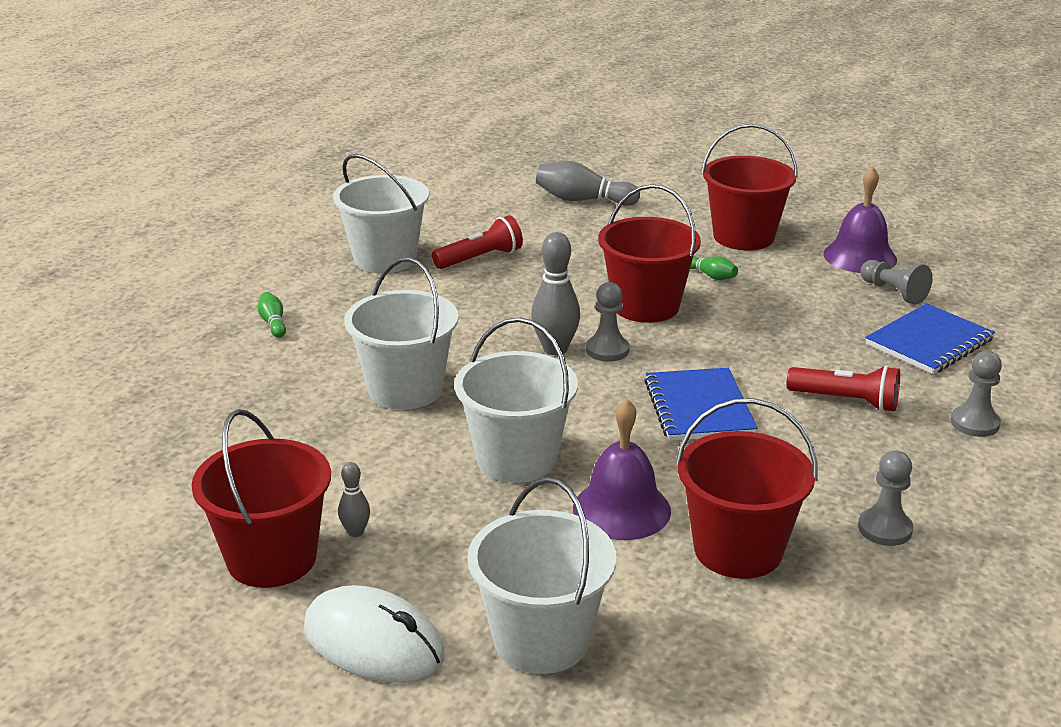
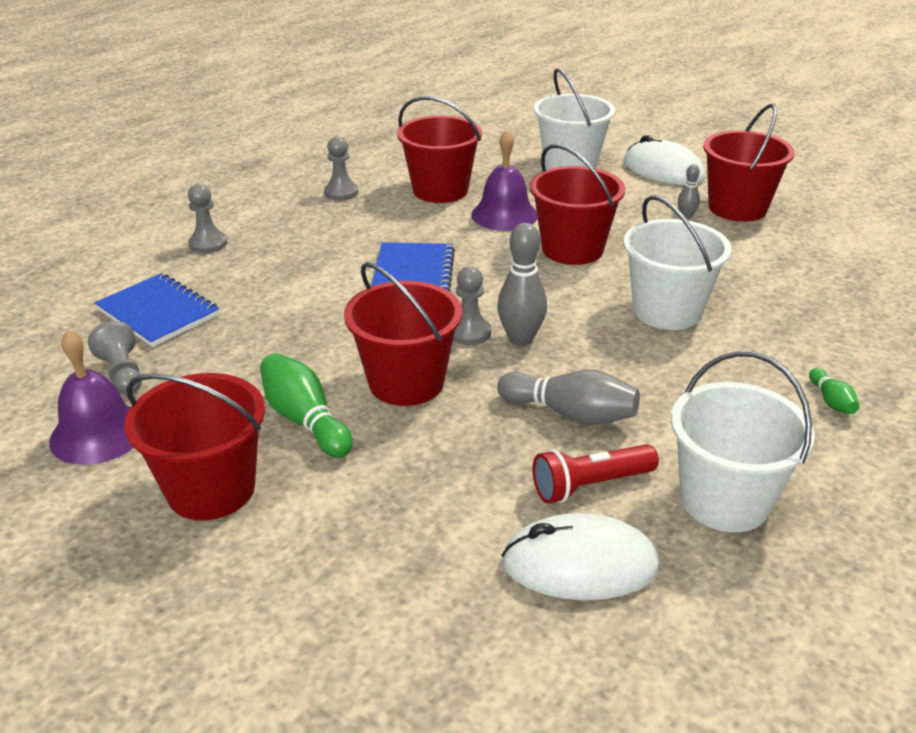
camera: 170 degrees left, 5 degrees up
white bucket [454,317,578,483] -> red bucket [530,144,625,265]
grey bowling pin [536,161,640,206] -> grey bowling pin moved to [497,370,640,425]
green bowling pin [690,256,738,280] -> green bowling pin [260,353,353,458], size x1.87
red flashlight [787,365,900,412] -> none
blue notebook [865,303,995,374] -> blue notebook turned 75 degrees clockwise [94,273,219,347]
none -> white mouse [501,513,659,600]

